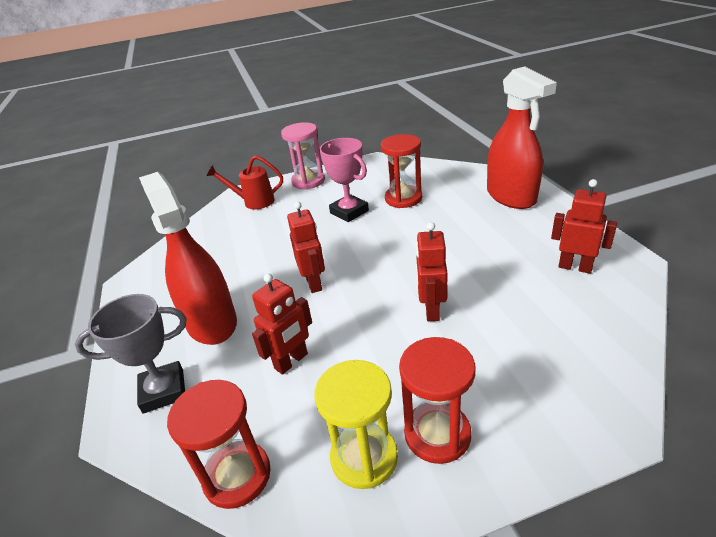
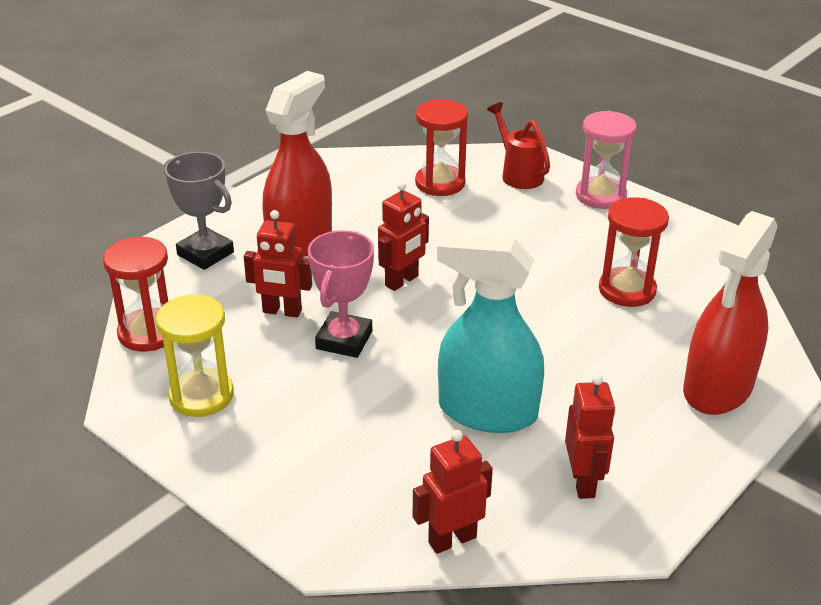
camera: 55 degrees right, 0 degrees up
pink trophy [319,138,369,222] -> pink trophy moved to [308,230,374,358]
red hourglass [399,337,475,464] -> red hourglass moved to [415,99,468,196]
red robot [416,222,447,321] -> red robot moved to [413,430,493,554]
none -> turquoise spray bottle [437,234,544,433]

